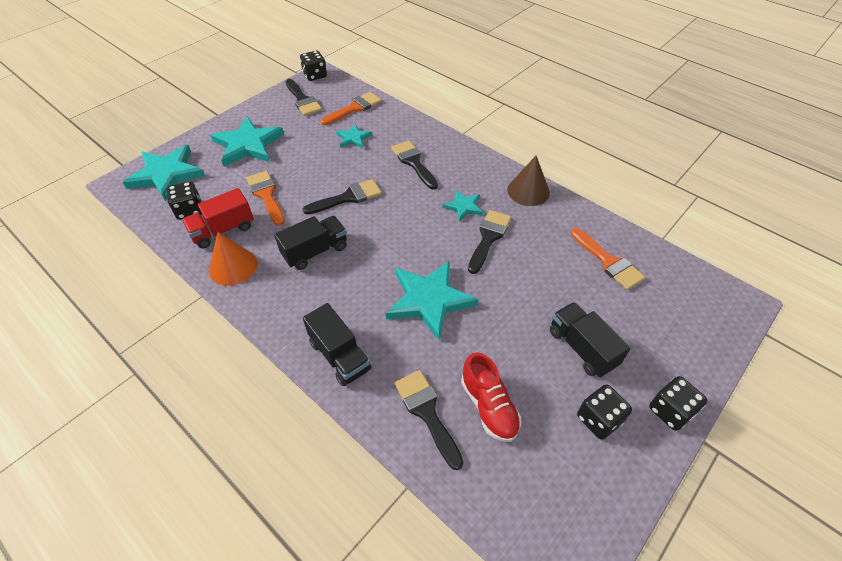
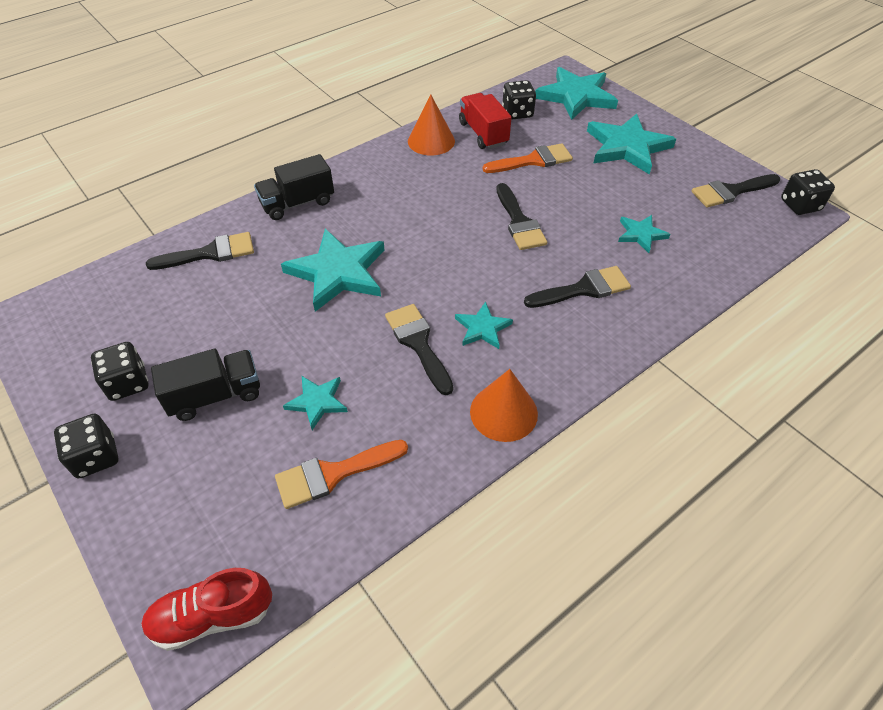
camera: 100 degrees right, 0 degrees up
black truck [274,216,347,270] -> none
orange brush [321,92,381,125] -> none
red shoe [461,352,521,442] -> red shoe moved to [141,568,272,651]
black brush [468,210,511,274] -> black brush turned 150 degrees counterclockwise [385,304,453,395]
brown cone [507,156,550,206] -> orange cone [470,369,538,442]
none -> turquoise star [283,376,348,430]

